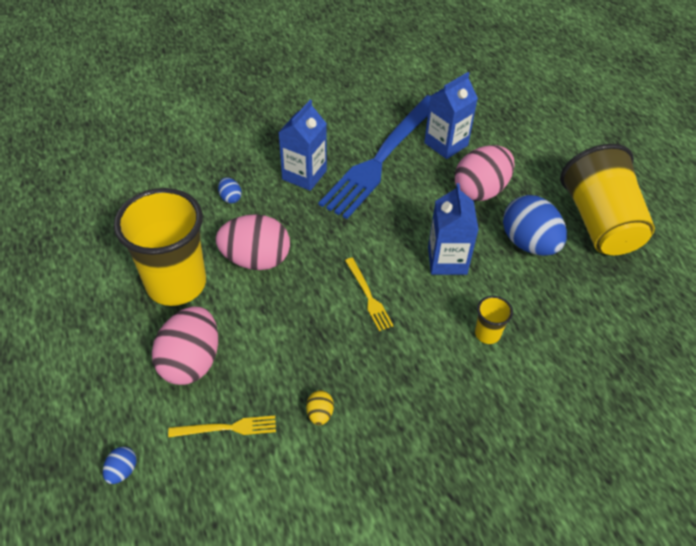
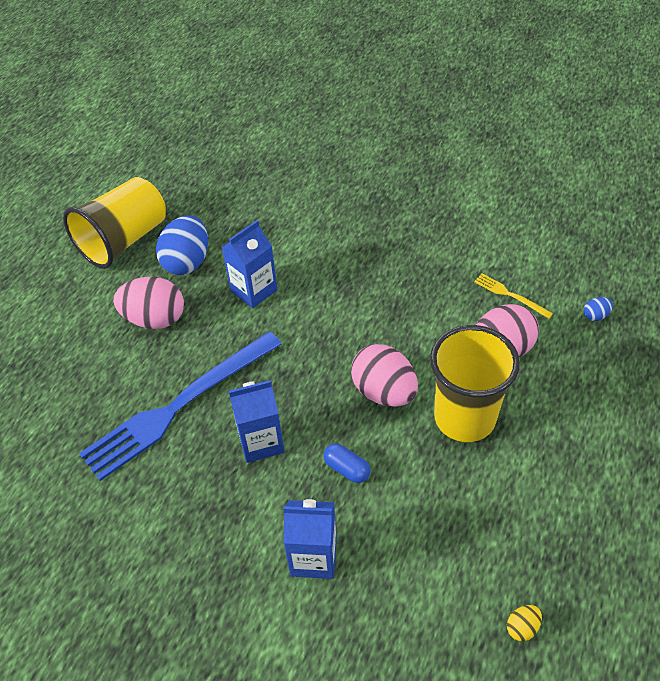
camera: 130 degrees left, 0 degrees up
blue egg [218,177,242,203] -> blue capsule [323,443,371,483]
yellow egg [306,390,334,425] -> yellow egg moved to [507,605,542,641]
blue fork [319,95,430,219] -> blue fork turned 150 degrees clockwise [79,331,282,481]
yellow fork [345,258,394,331] -> none
blue carton [424,72,478,159] -> blue carton moved to [283,499,337,579]
yellow cup [475,296,513,344] -> none

